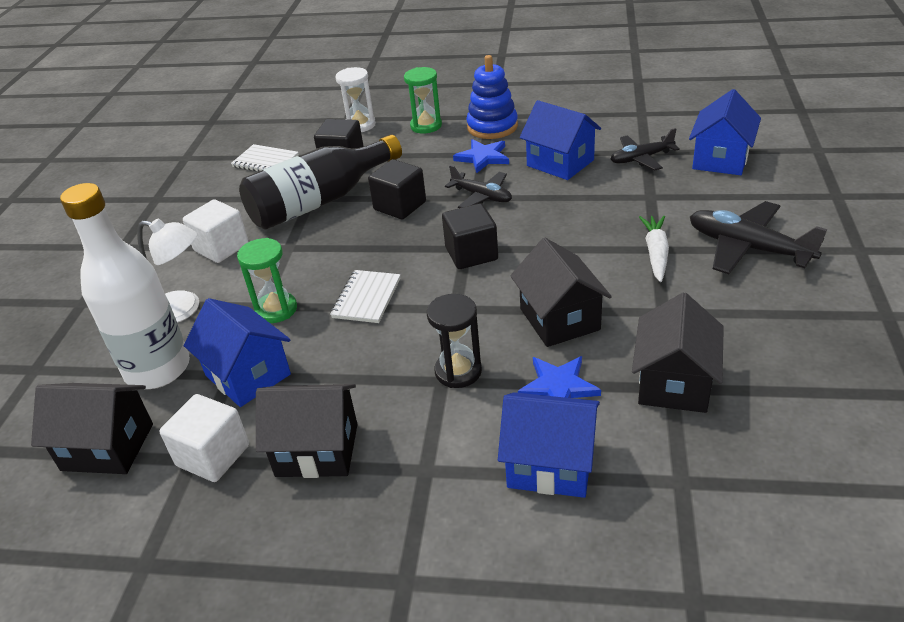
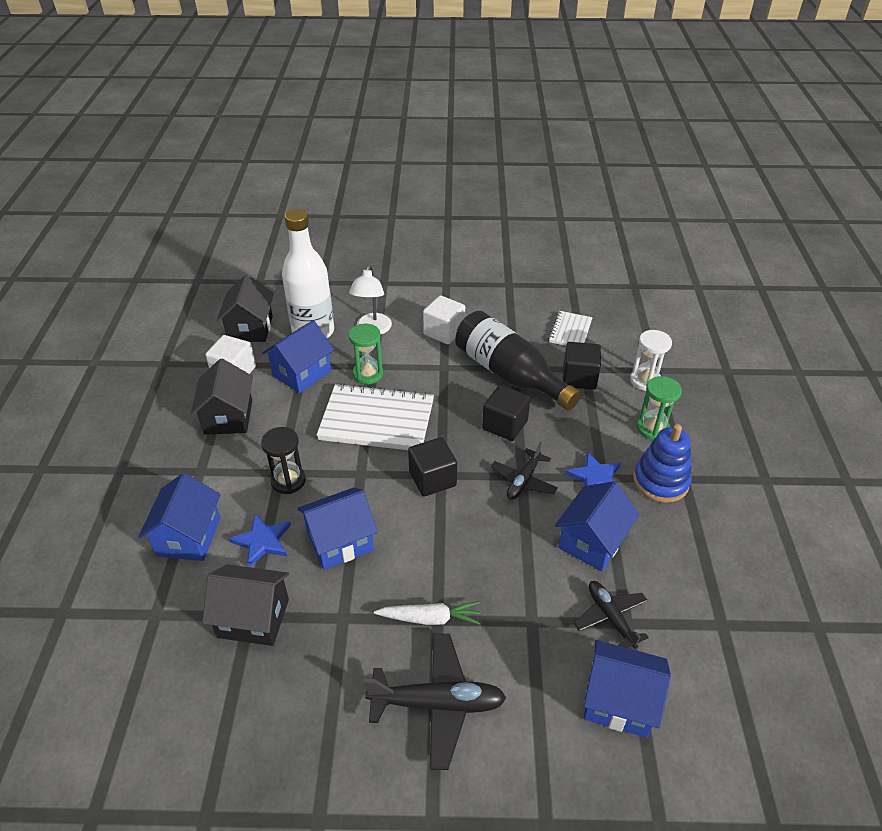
camera: 80 degrees right, 5 degrees up
white notebook [330,270,401,323] -> white notebook [317,383,434,450], size x1.90
black house [510,238,612,347] -> blue house [297,487,378,570]
black plane [690,201,827,274] -> black plane turned 60 degrees clockwise [363,634,506,770]

